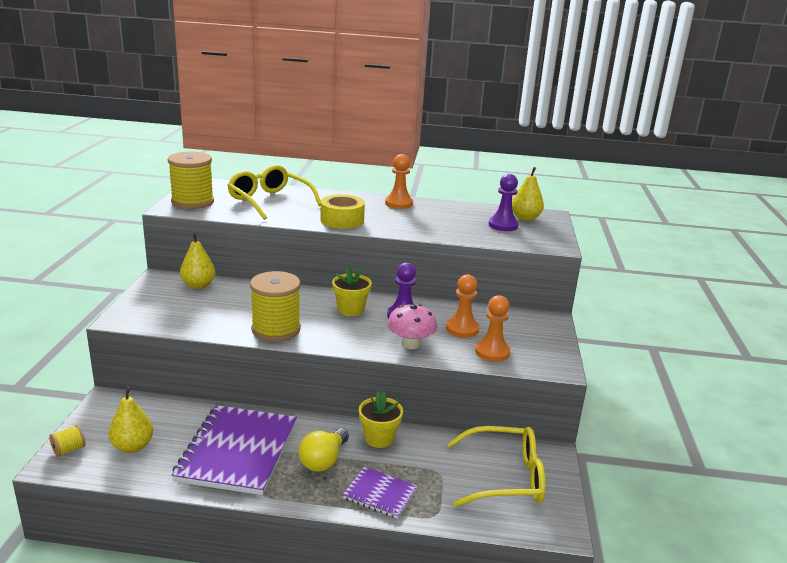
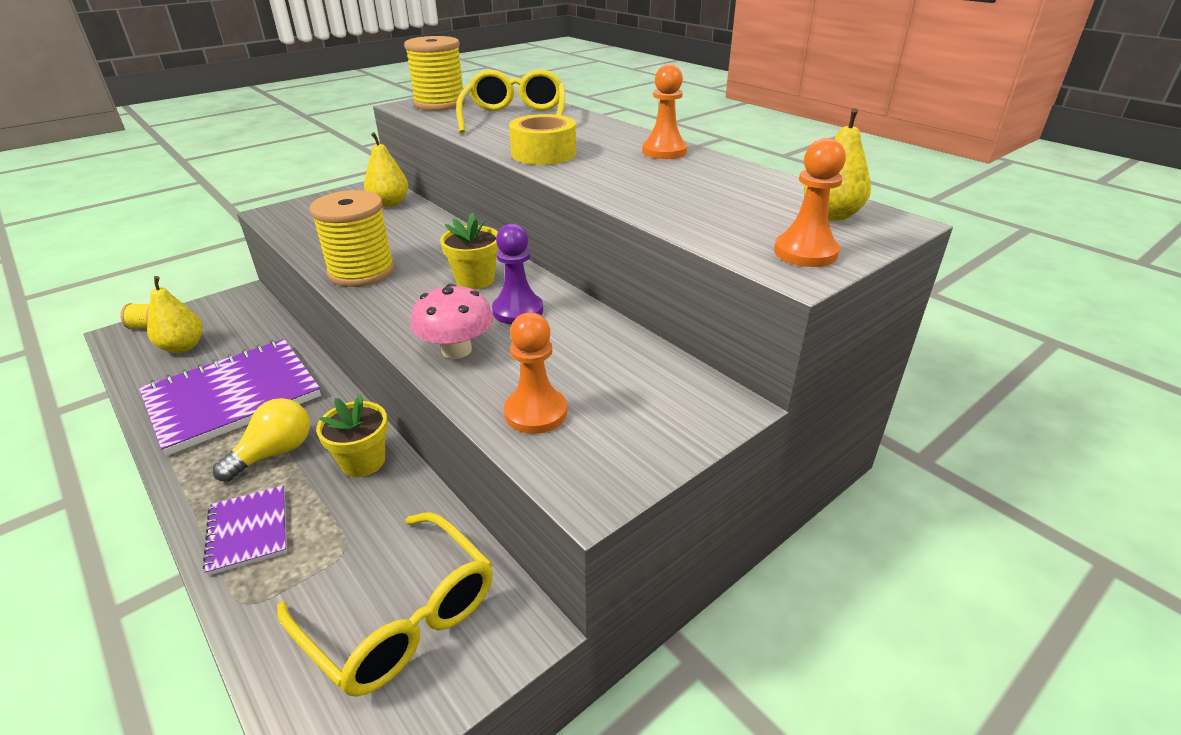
camera: 45 degrees right, 10 degrees up
yellow light bulb [299,428,349,472] -> yellow light bulb turned 150 degrees clockwise [213,398,310,482]
orange pawn [446,274,479,338] -> orange pawn moved to [774,138,846,267]
purple pawn [489,174,519,231] -> none

